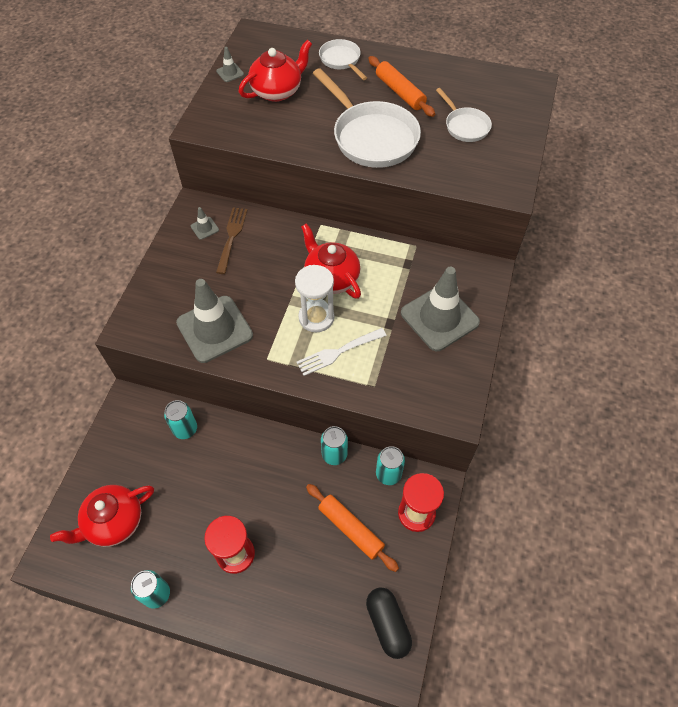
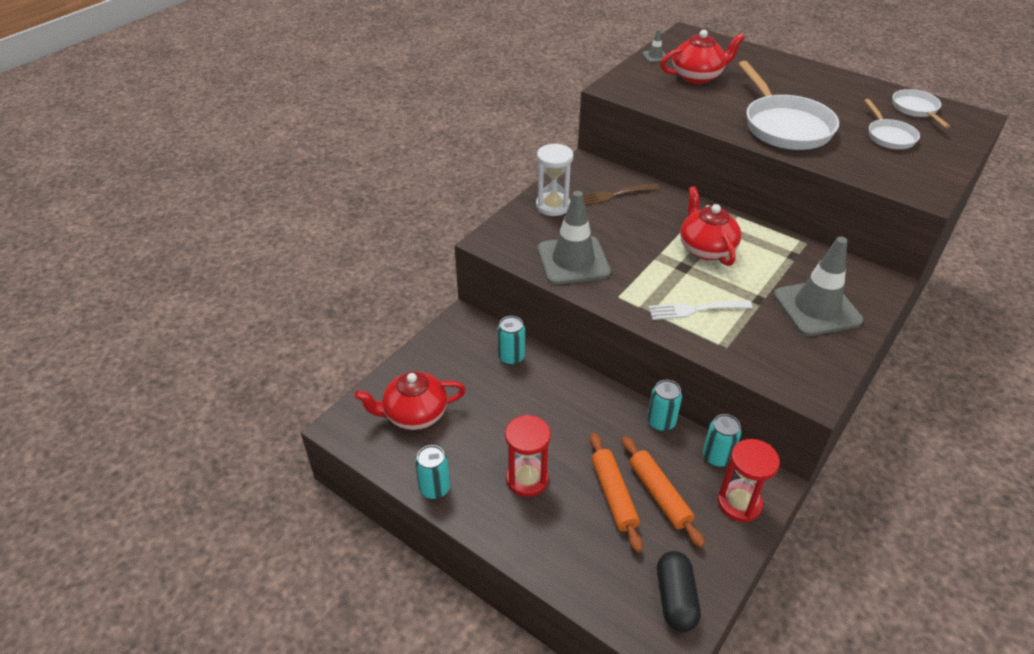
camera: 20 degrees right, 15 degrees down
grey traffic cone [191,207,219,240] -> none
brown fork [216,208,248,274] -> brown fork turned 135 degrees counterclockwise [583,183,660,205]
white hourglass [295,265,334,332] -> white hourglass moved to [536,143,574,216]
white pan [319,39,367,80] -> white pan moved to [892,89,950,128]
orange rolling pin [368,56,435,117] -> orange rolling pin moved to [590,433,643,552]

